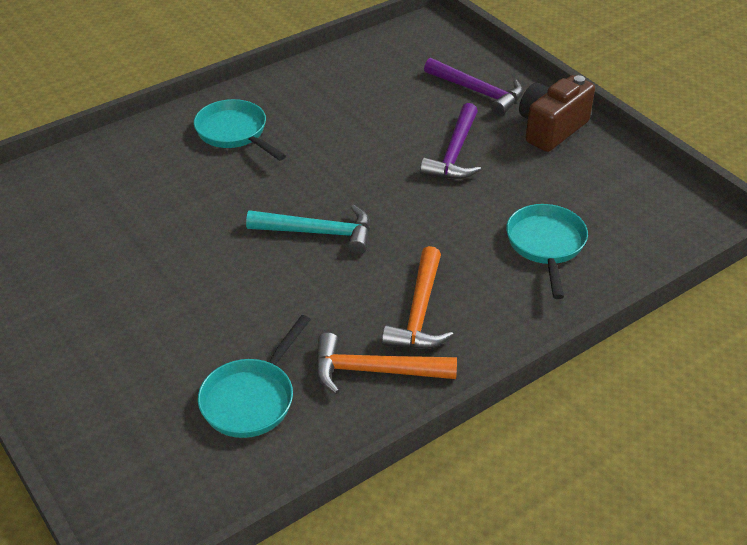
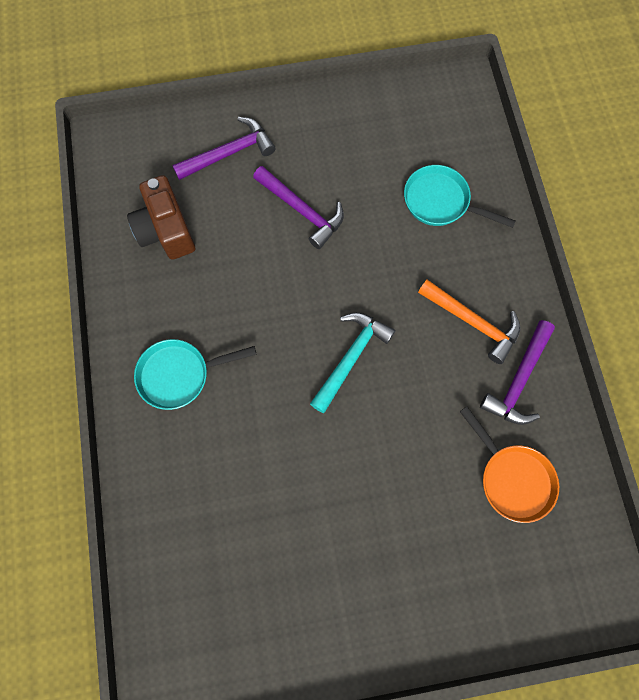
camera: 65 degrees left, 30 degrees up
turquoise pan [198,315,311,438] -> orange pan [460,406,559,523]
orange hammer [315,333,457,394] -> purple hammer [480,320,555,425]
brown camera [519,75,595,152] -> brown camera moved to [127,175,195,260]

